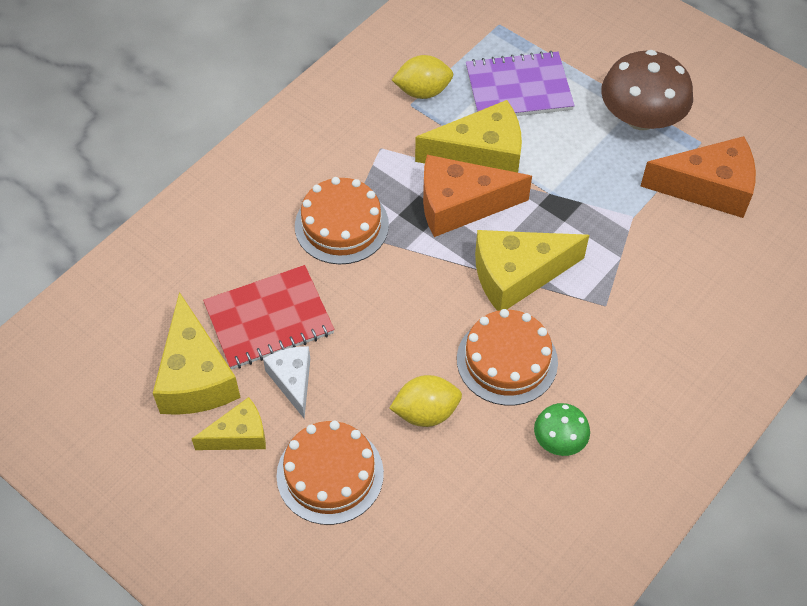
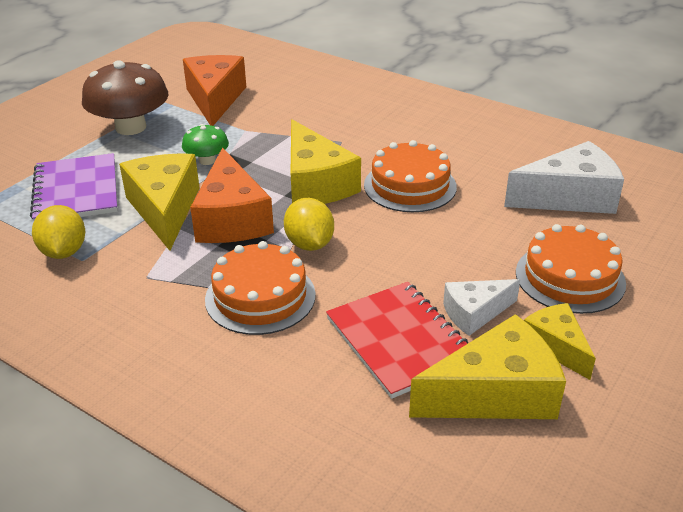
camera: 95 degrees left, 20 degrees down
yellow lemon [389,375,462,427] -> yellow lemon moved to [284,198,334,251]
green mushroom [534,403,590,456] -> green mushroom moved to [182,124,229,165]
none -> white cheese [504,141,624,214]

